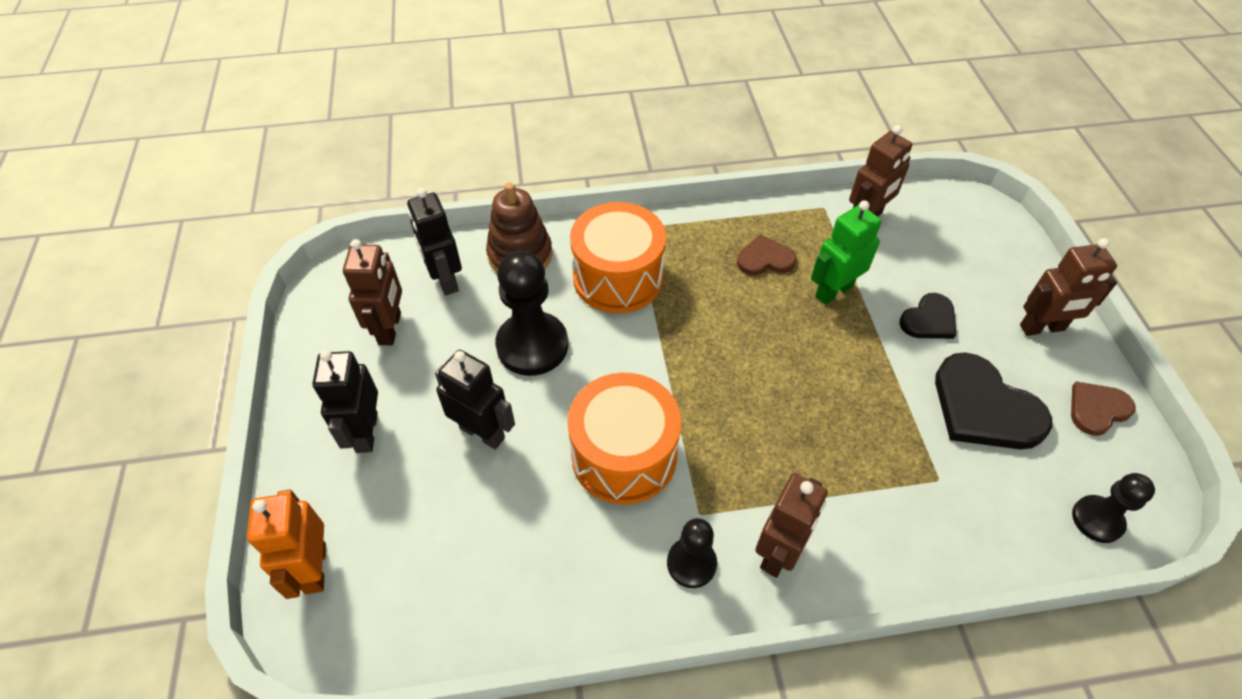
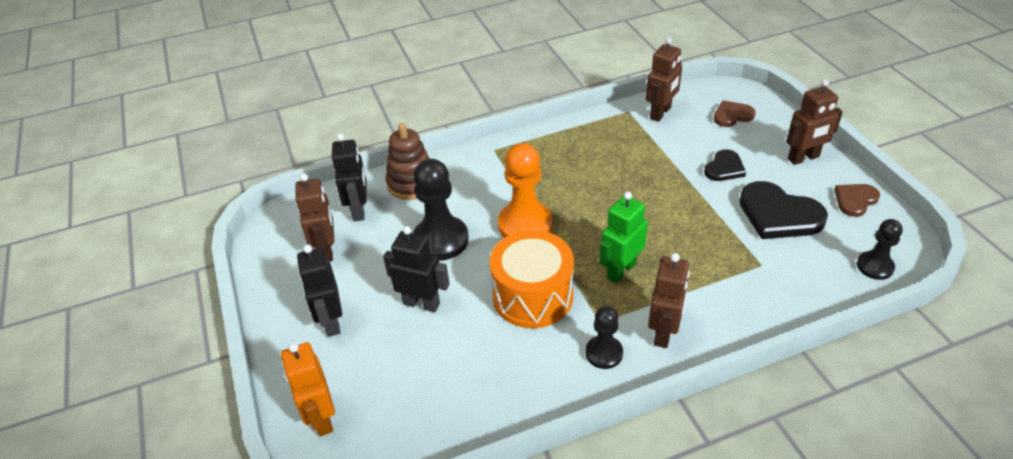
camera: 10 degrees left, 10 degrees down
black robot [407,188,462,295] -> black robot turned 150 degrees counterclockwise [332,134,367,221]
orange drum [570,202,666,313] -> none
brown heart [737,234,797,276] -> brown heart moved to [714,100,756,127]
green robot [811,200,881,305] -> green robot moved to [599,191,648,283]
none -> orange pawn [498,143,553,238]

